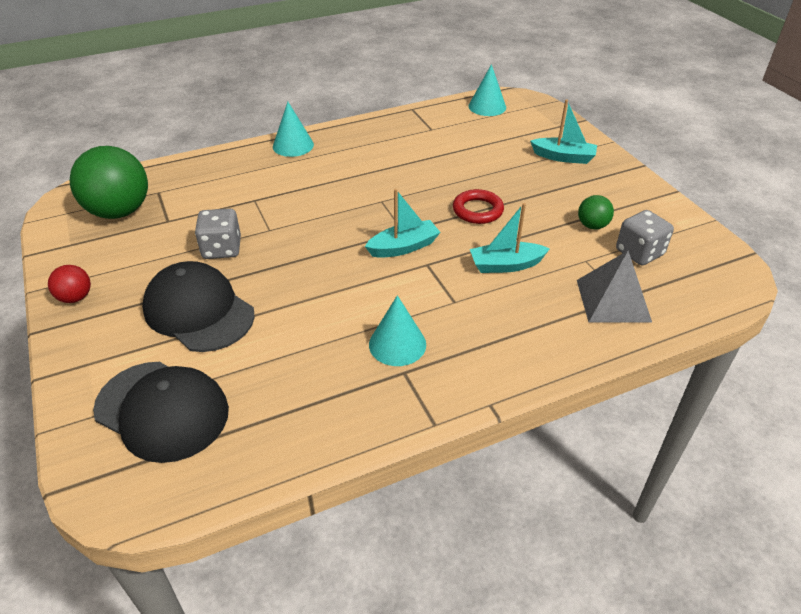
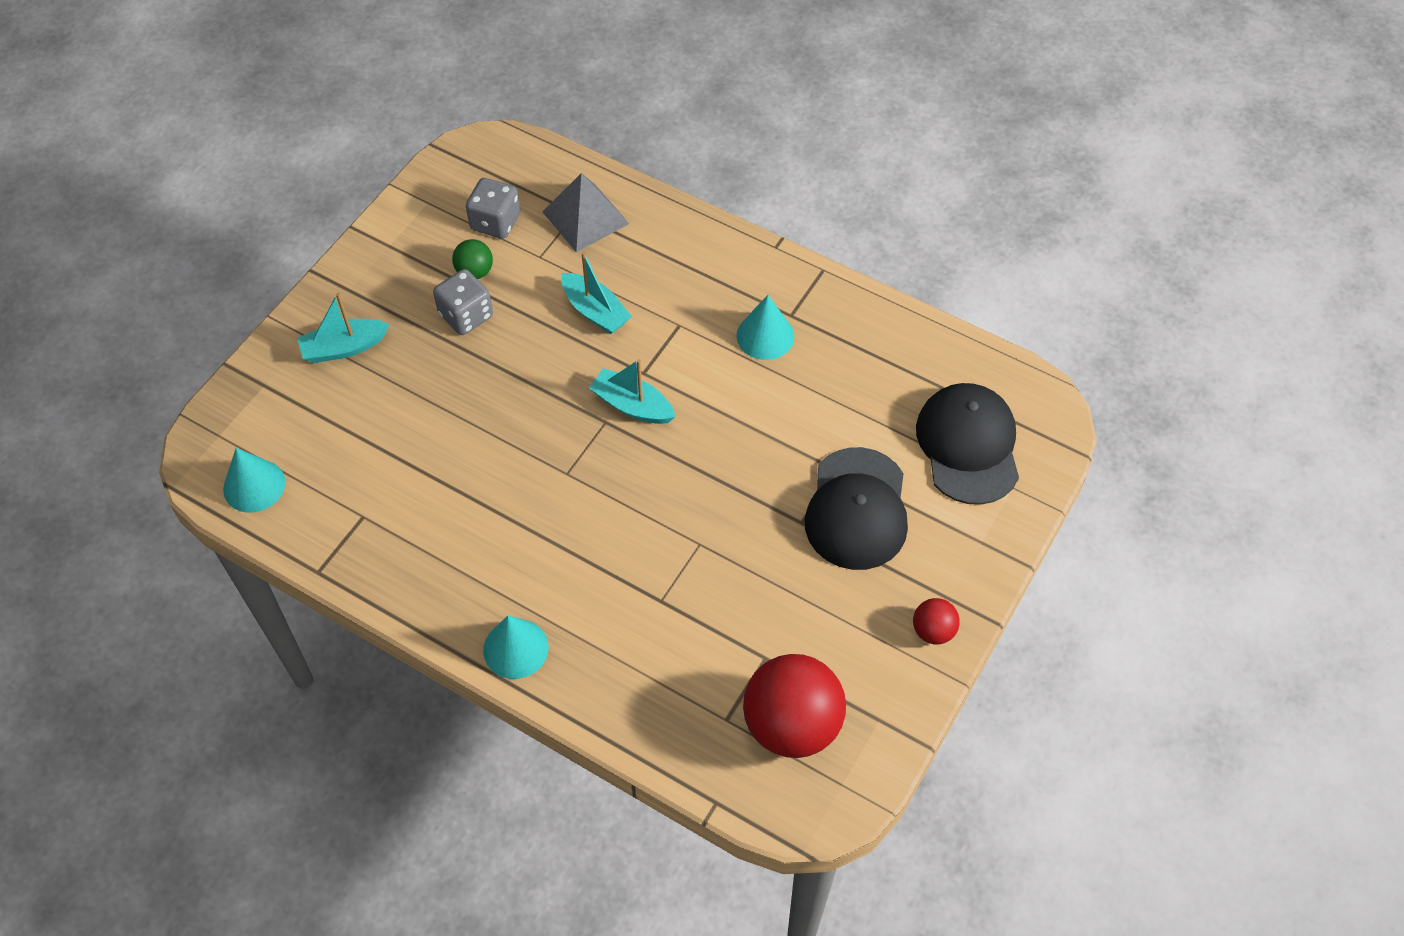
camera: 125 degrees left, 15 degrees up
green ball [70,146,148,219] -> red ball [743,654,846,758]
grey dice [195,208,241,259] -> grey dice moved to [433,269,493,335]
red ring [453,189,504,224] -> none
turquoise boat [530,99,597,164] -> turquoise boat turned 90 degrees counterclockwise [297,293,389,363]

